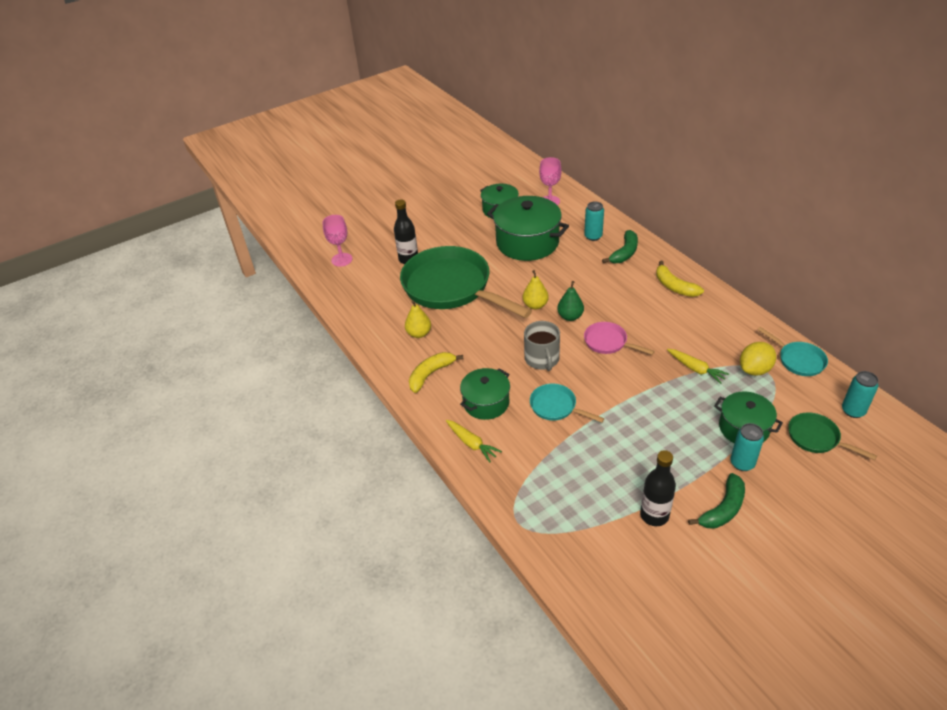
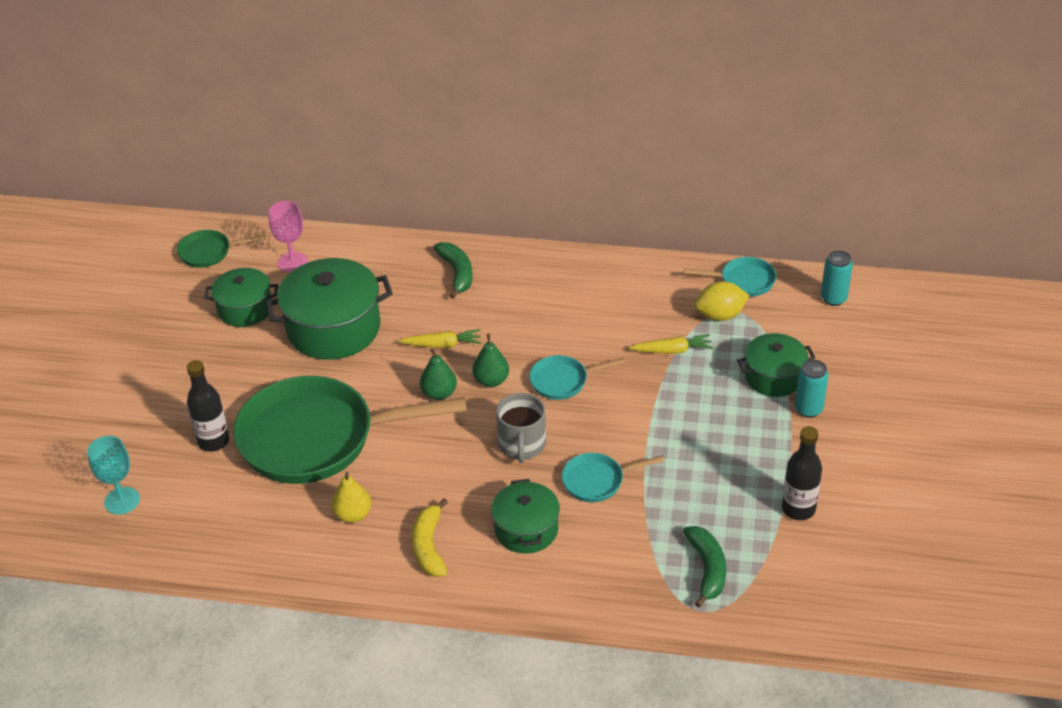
camera: 50 degrees left, 0 degrees up
pink goblet [322,215,353,267] -> turquoise goblet [87,436,140,515]
yellow carrot [446,420,502,462] -> yellow carrot moved to [399,329,481,348]
yellow pear [523,270,549,309] -> green pear [420,349,457,400]
grey mug [524,321,560,371] -> grey mug turned 60 degrees clockwise [496,393,546,463]
turquoise can [584,202,604,241] -> none
pink pan [584,322,655,355] -> turquoise pan [529,355,626,400]
yellow banana [656,261,704,297] -> none
green banana [688,473,745,529] -> green banana moved to [683,526,726,607]
yellow lemon [740,342,776,376] -> yellow lemon turned 75 degrees clockwise [695,281,749,321]
green pan [788,412,877,460] -> green pan moved to [177,230,266,268]

